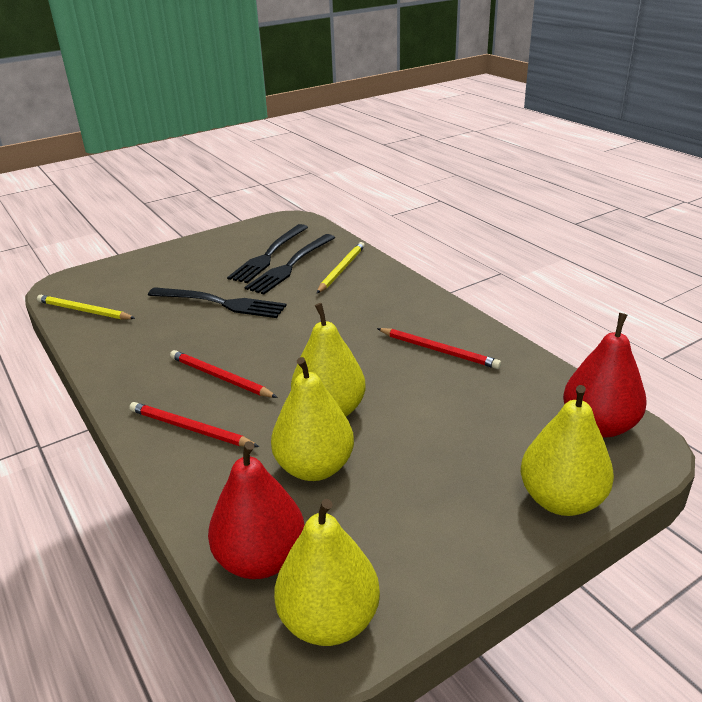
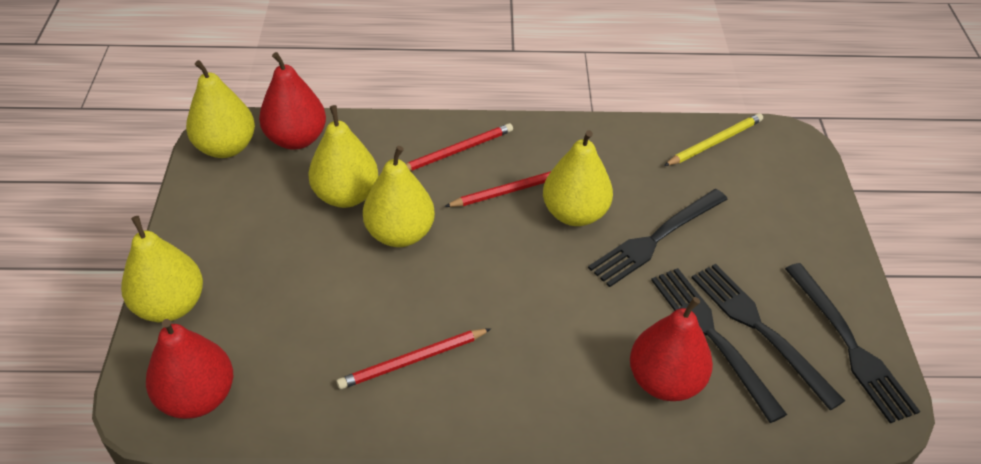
camera: 120 degrees right, 15 degrees up
yellow pencil [317,242,365,293] -> red pear [630,297,713,401]
none -> yellow pear [543,130,613,226]
none -> black fork [785,263,920,423]

